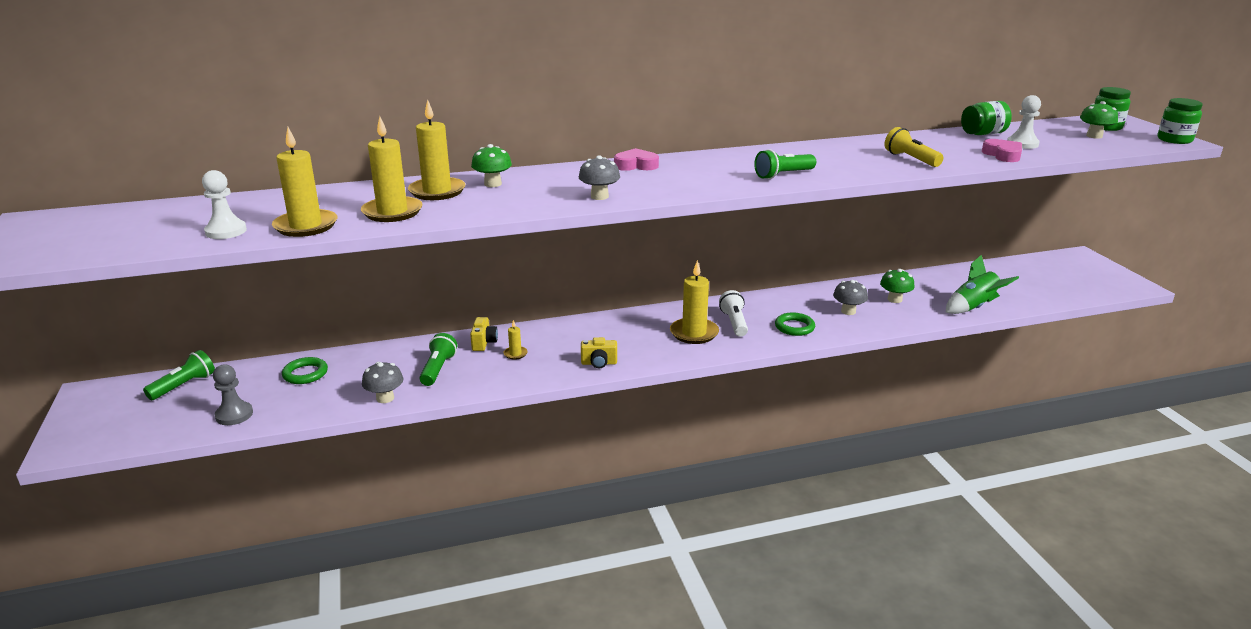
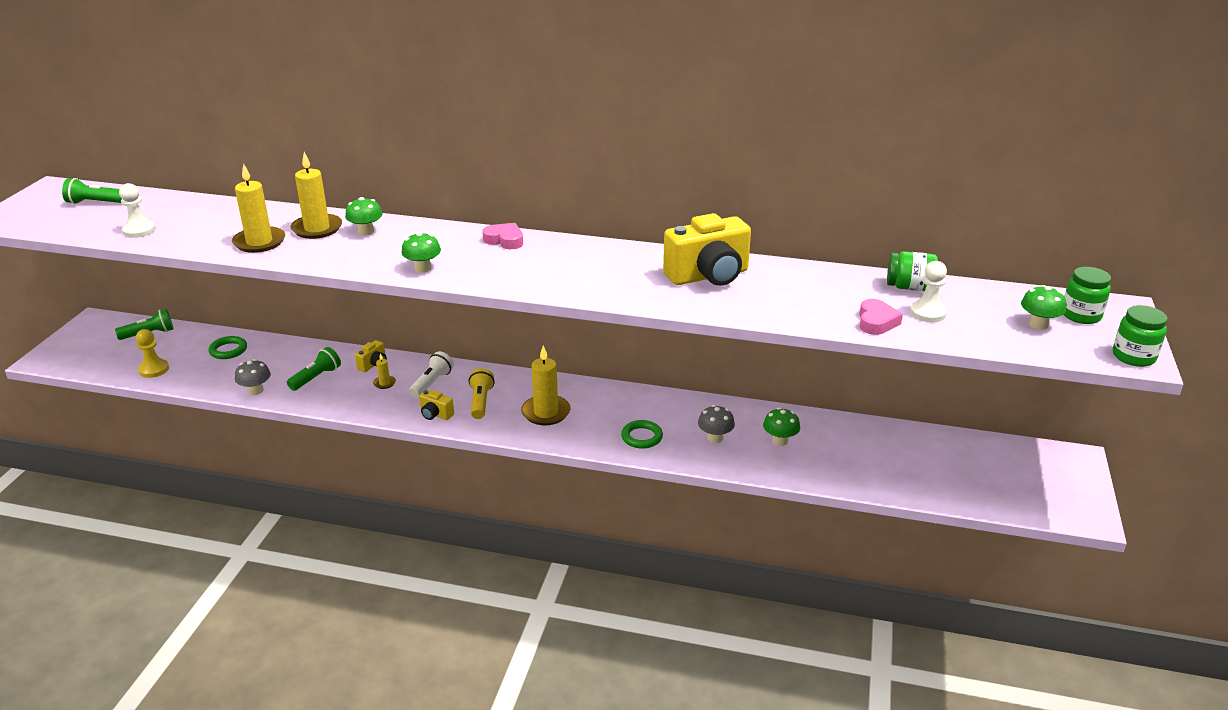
camera: 30 degrees right, 5 degrees up
grey pawn [213,364,253,425] -> yellow pawn [136,329,169,378]
yellow candle [272,127,337,237] -> none
grey mushroom [578,155,620,200] -> green mushroom [401,232,441,273]
white flashlight [719,290,748,337] -> white flashlight moved to [409,351,454,398]
green flashlight [754,149,816,179] -> green flashlight moved to [62,178,122,204]
yellow flashlight [885,127,944,167] -> yellow flashlight moved to [469,368,495,419]
green rocket [946,255,1019,314] -> none
none -> yellow camera [663,213,751,286]

